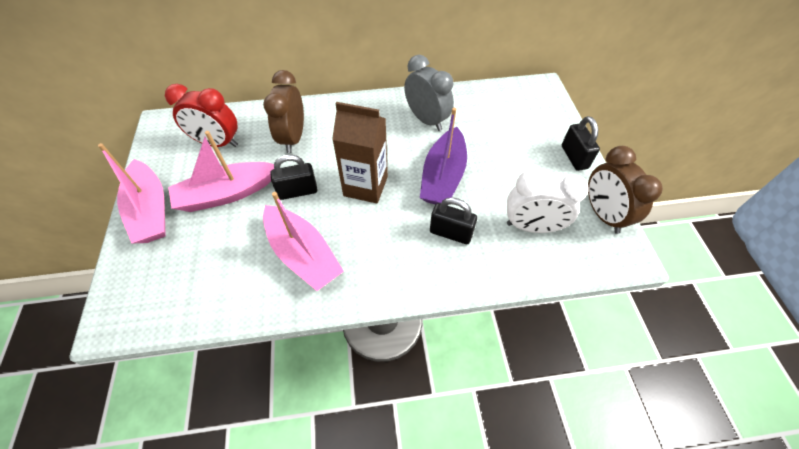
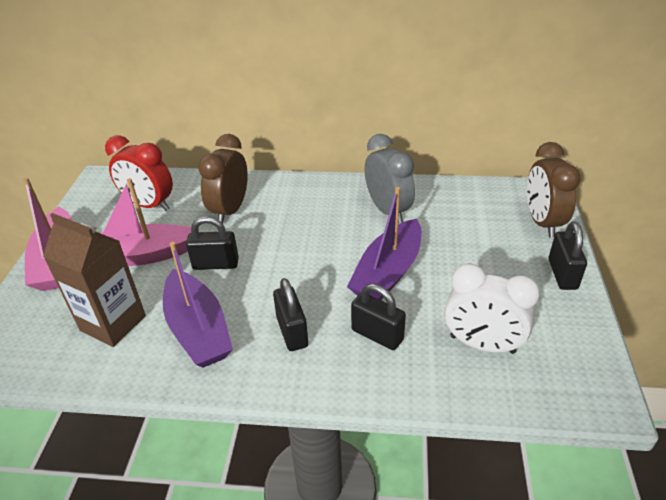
camera: 15 degrees right, 15 degrees down
pink boat [263,192,344,291] -> purple boat [163,242,233,368]
brown carton [332,102,388,203] -> brown carton moved to [43,213,146,347]
brown clock [588,146,663,234] -> brown clock moved to [527,142,581,237]
none -> black padlock [273,278,308,351]

